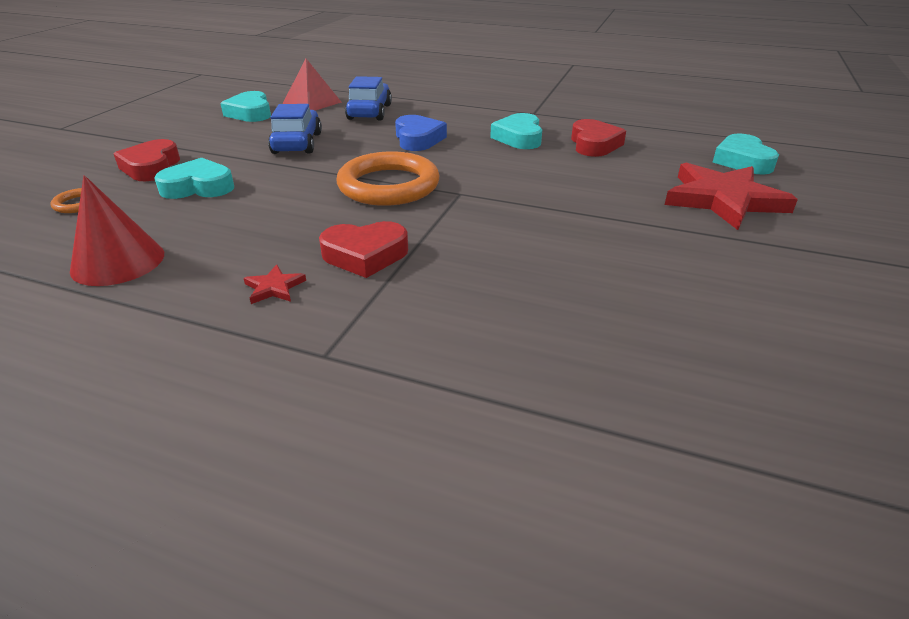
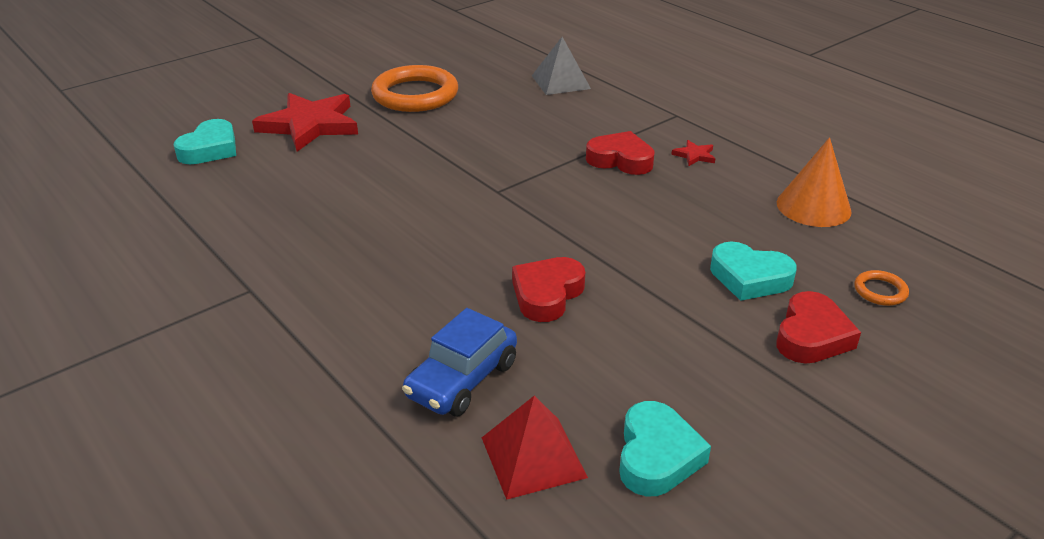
camera: 150 degrees left, 0 degrees up
red cone [70,175,164,286] -> orange cone [777,137,852,227]
blue car [268,104,322,154] -> none
orange ring [336,152,439,206] -> orange ring moved to [371,65,458,112]
blue heart [395,115,447,151] -> none
turquoise heart [490,113,542,149] -> none
red heart [571,119,626,157] -> red heart moved to [512,257,585,322]
none -> grey pyramid [532,37,591,95]

